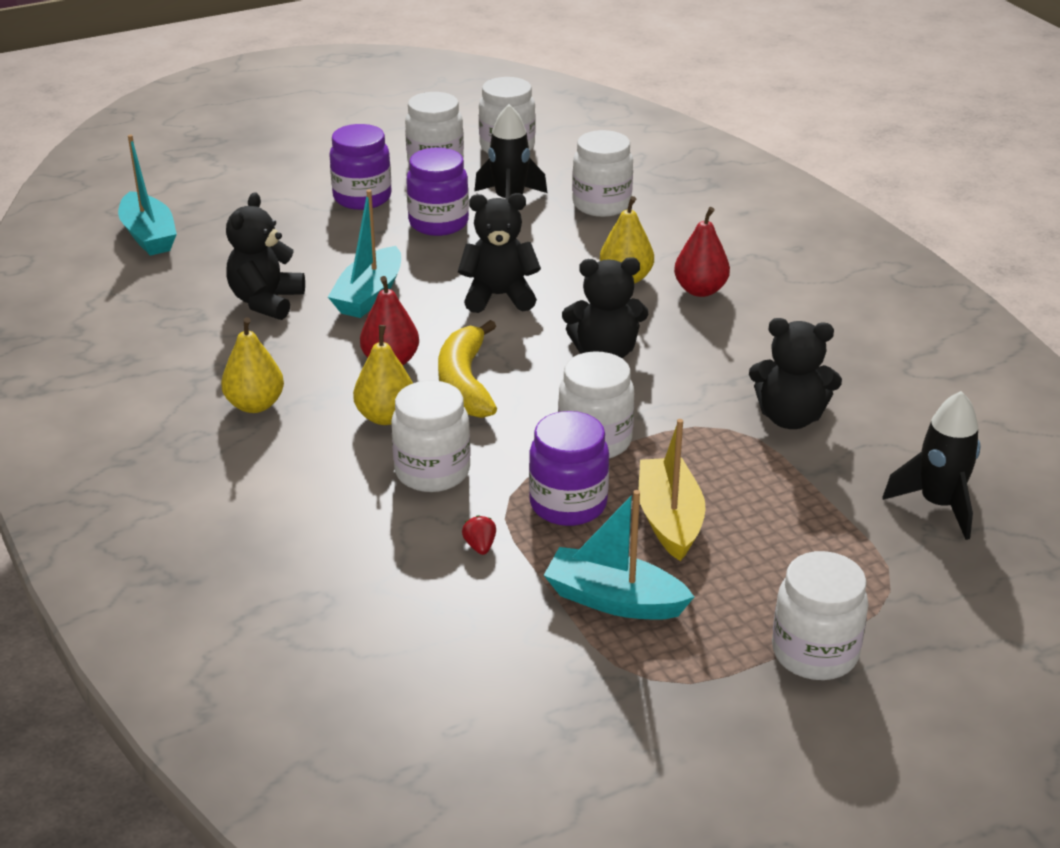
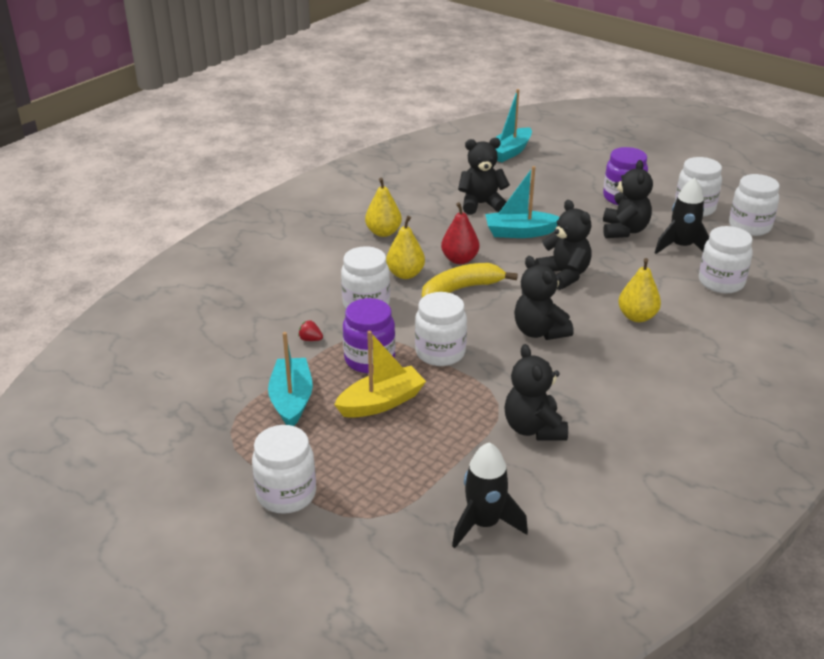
camera: 65 degrees right, 0 degrees up
purple jar [406,148,469,236] -> black teddy bear [603,160,653,238]
red strawberry [462,515,496,555] -> red strawberry turned 120 degrees counterclockwise [298,320,323,341]
red pear [674,207,730,297] -> none

